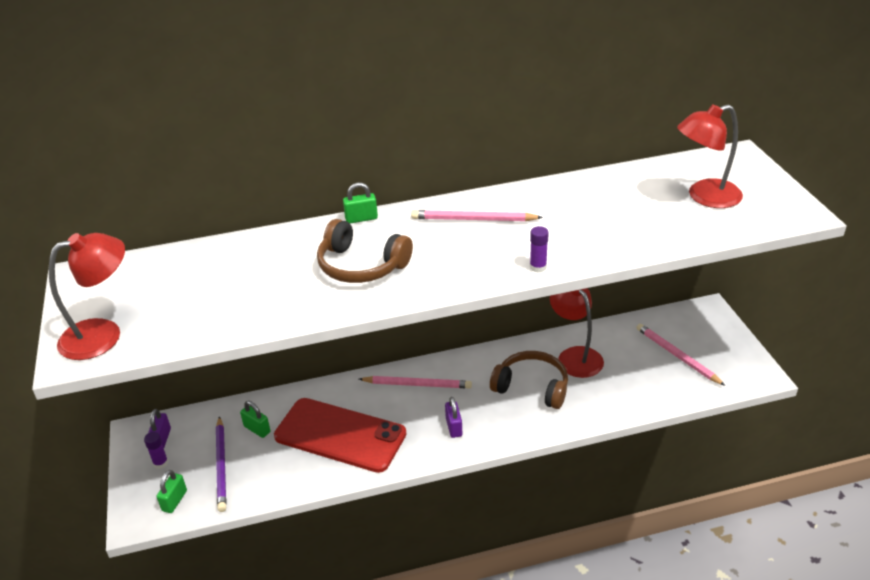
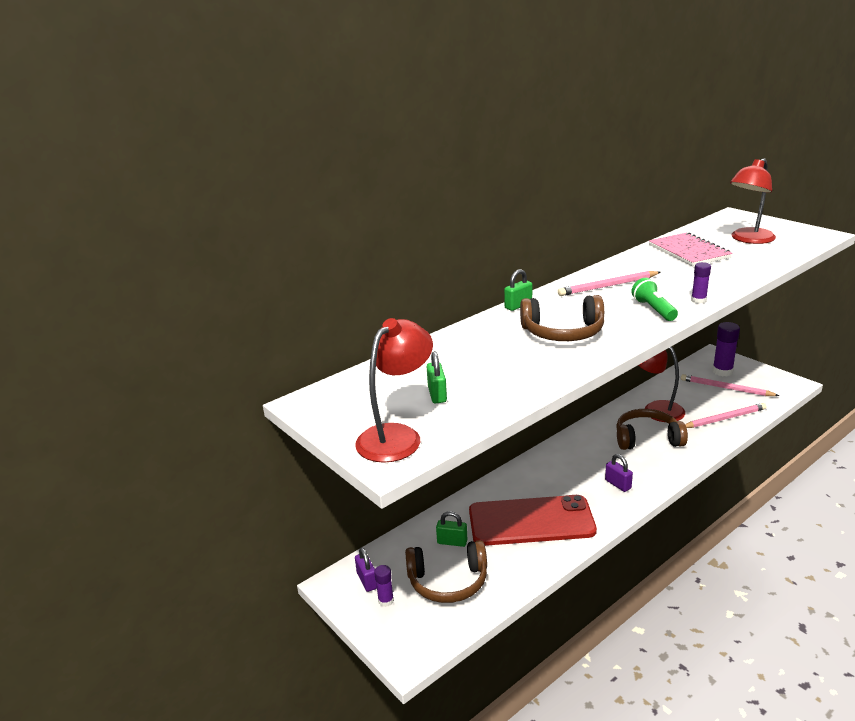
camera: 25 degrees left, 10 degrees down
green padlock [157,470,187,513] -> green padlock moved to [427,351,447,404]
purple pencil [216,416,226,512] -> brown headphones [405,540,487,603]
pink pencil [359,376,472,388] -> pink pencil moved to [685,403,767,428]
none -> green flashlight [631,278,678,321]
none -> pink notebook [649,232,733,266]
none -> purple glue stick [712,322,740,376]

